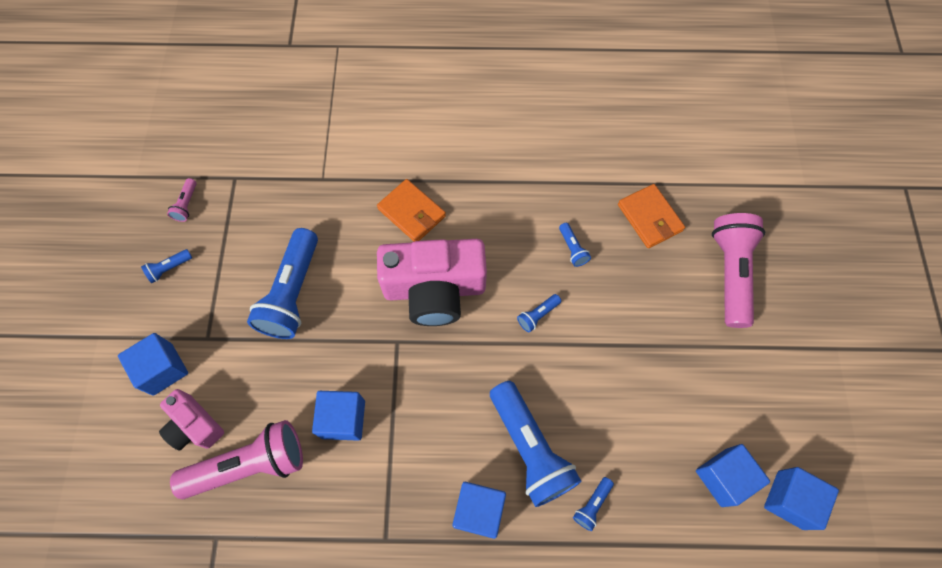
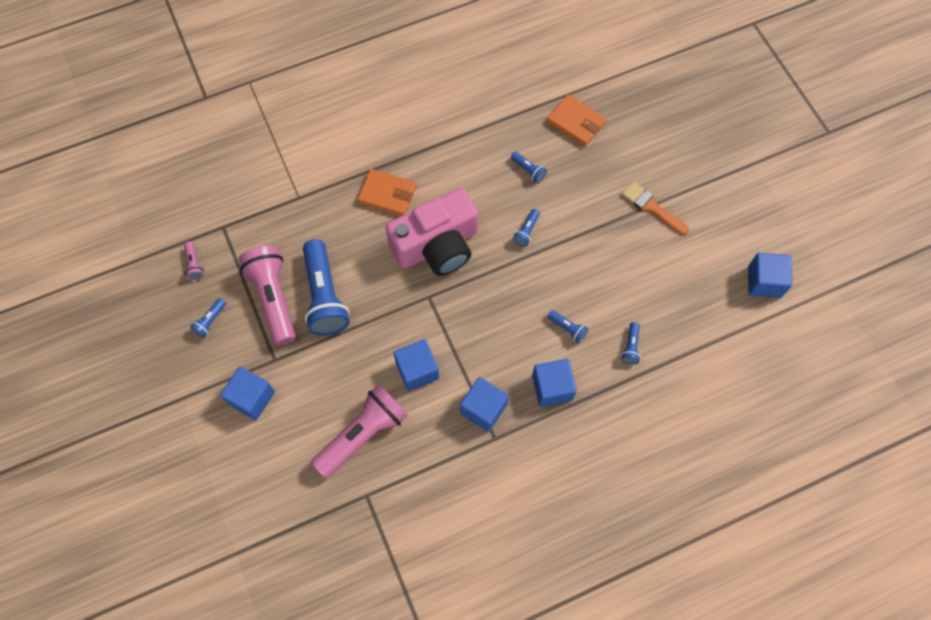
camera: 25 degrees left, 0 degrees up
pink camera [159,389,224,451] -> none
blue flashlight [490,381,581,507] -> blue flashlight [548,310,588,343], size x0.43
blue cube [696,444,770,507] -> blue cube moved to [460,377,509,432]
pink flashlight [712,213,765,328] -> pink flashlight moved to [239,246,296,346]
none -> orange brush [622,181,689,235]

